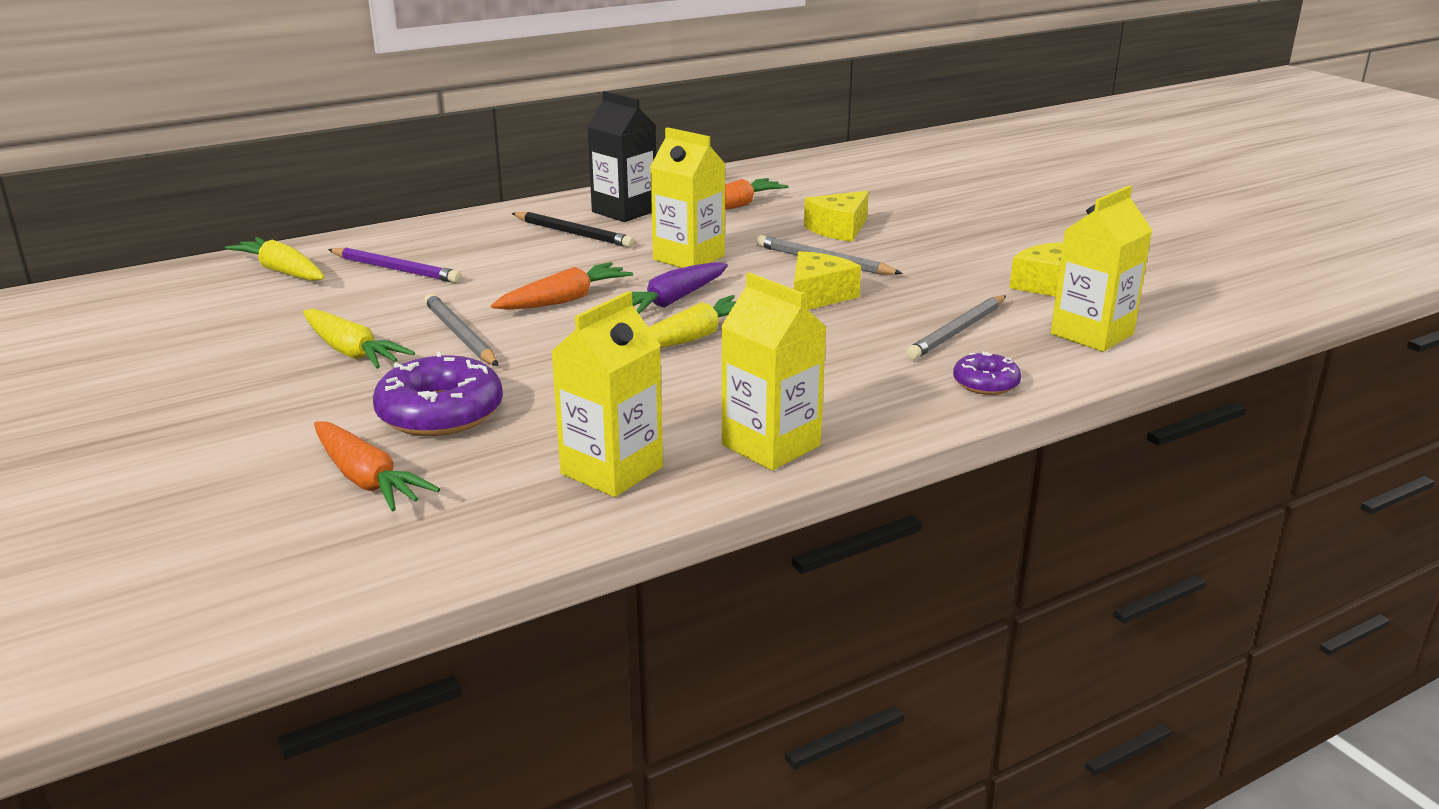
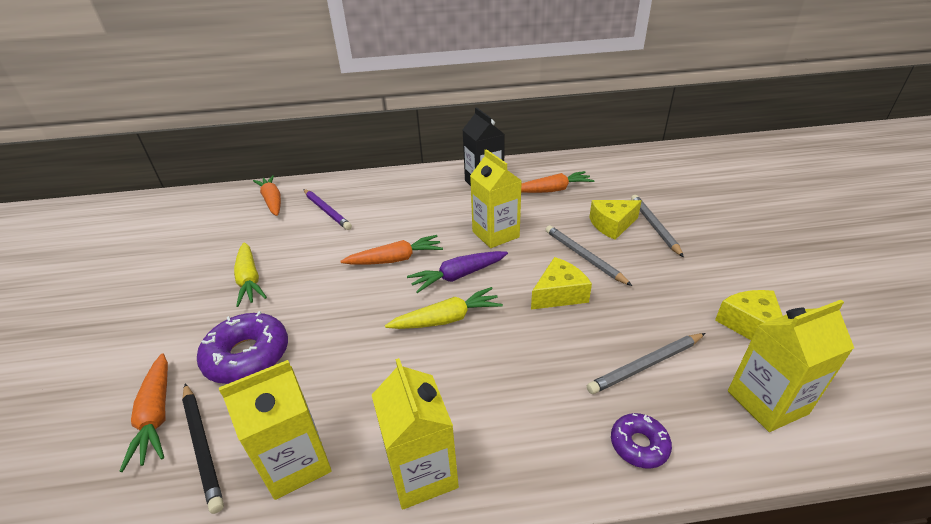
camera: 25 degrees right, 10 degrees up
yellow carrot [225,237,325,281] -> orange carrot [253,175,281,216]
grey pencil [424,293,498,366] -> grey pencil moved to [631,195,684,257]
black pencil [512,212,635,248] -> black pencil moved to [182,384,224,514]

